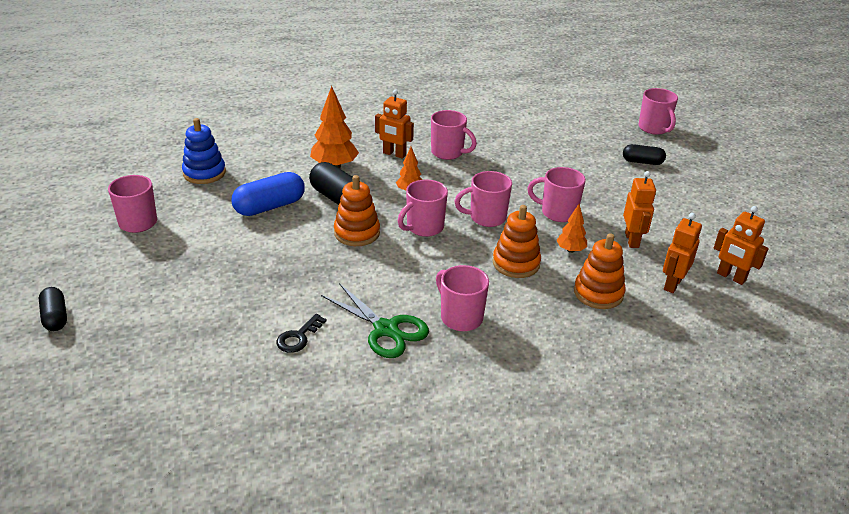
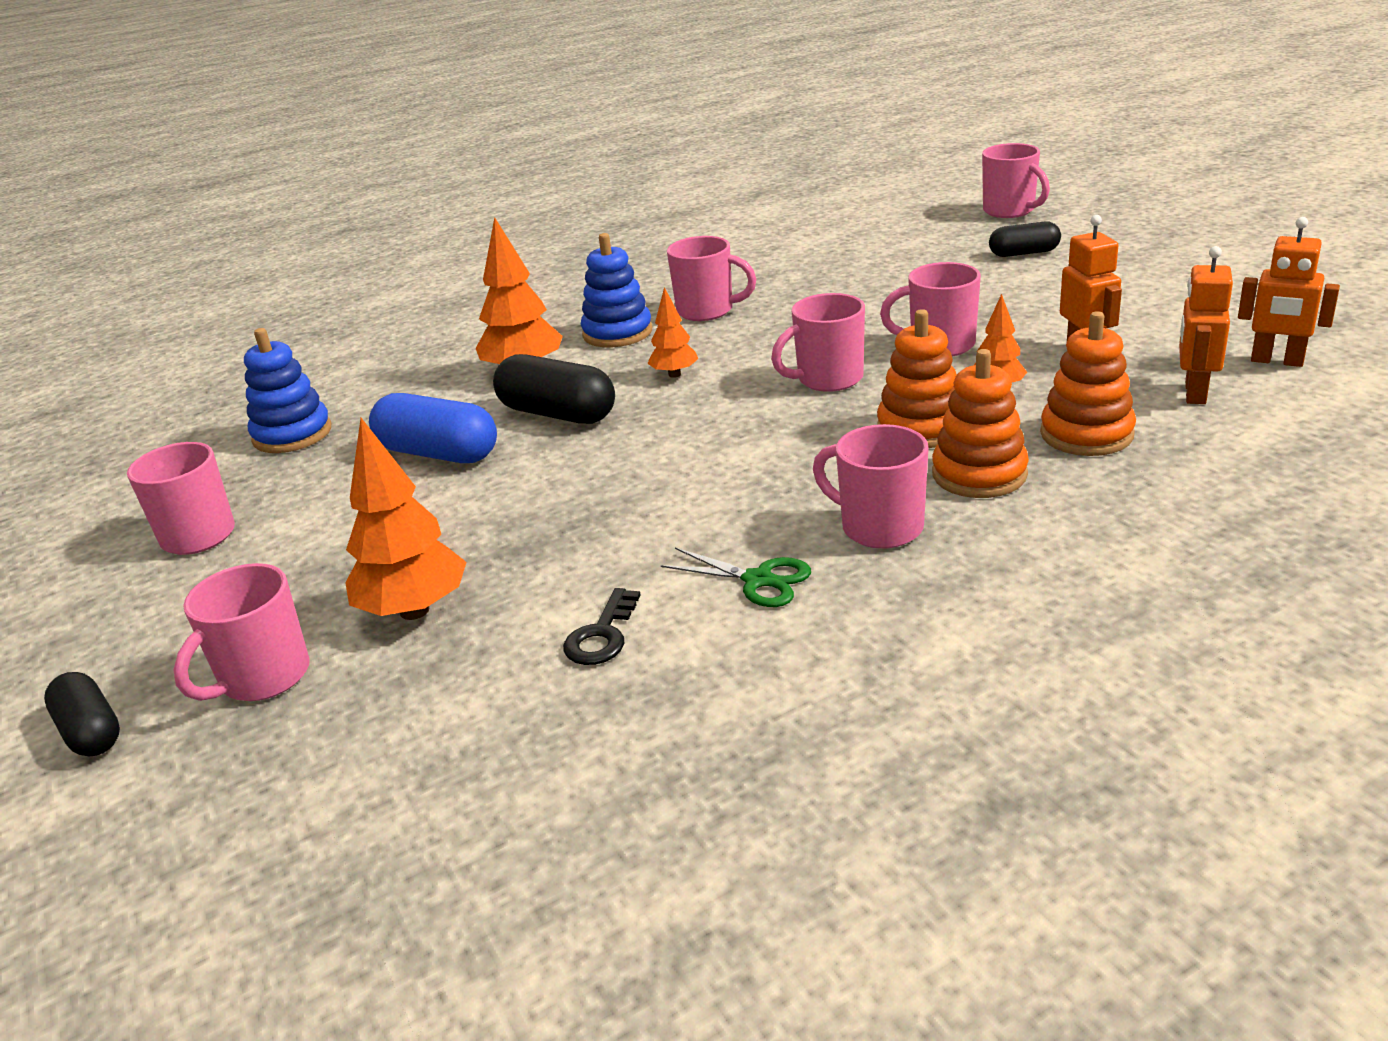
camera: 10 degrees left, 5 degrees down
blue capsule [231,172,305,216] -> blue capsule turned 75 degrees clockwise [369,393,497,463]
green scissors [321,283,429,358] -> green scissors [660,548,811,607], size x0.64
orange stacking toy [334,175,380,246] -> orange stacking toy moved to [932,349,1029,498]
orange robot [375,89,414,159] -> blue stacking toy [581,233,652,347]
pink mug [398,179,448,237] -> pink mug moved to [174,563,310,701]
none -> orange tree [345,418,467,620]

